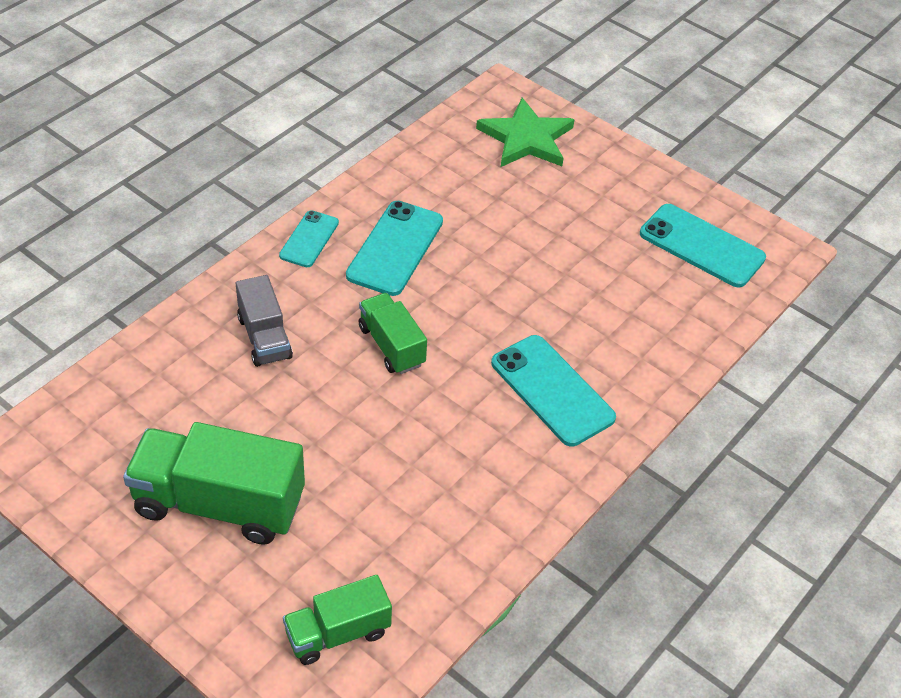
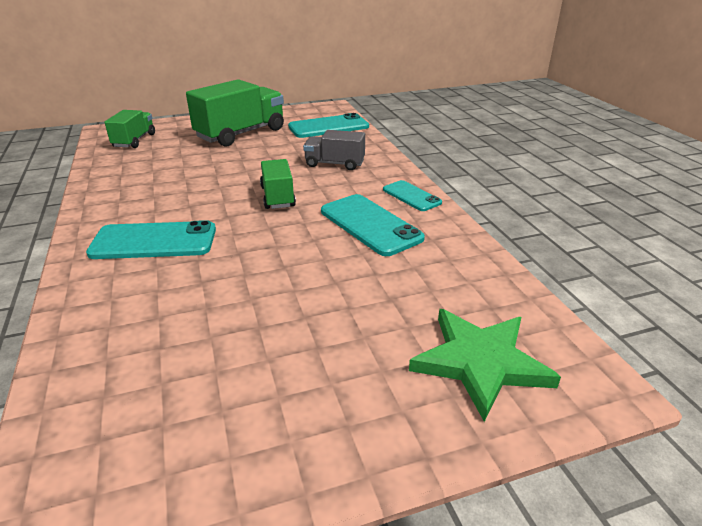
camera: 125 degrees right, 15 degrees down
green truck [359,293,427,374] -> green truck turned 105 degrees counterclockwise [260,159,296,209]
turquoise phone [640,204,766,288] -> turquoise phone moved to [288,113,369,138]

